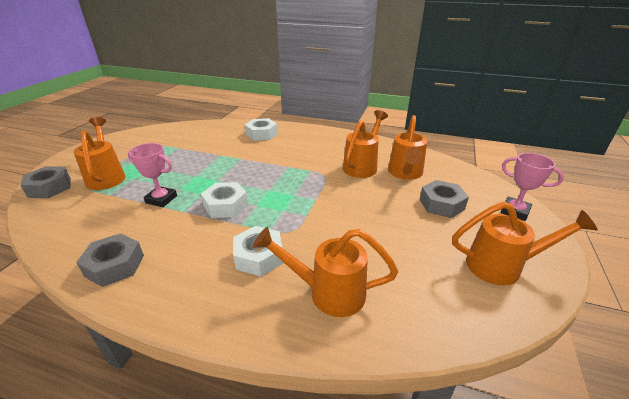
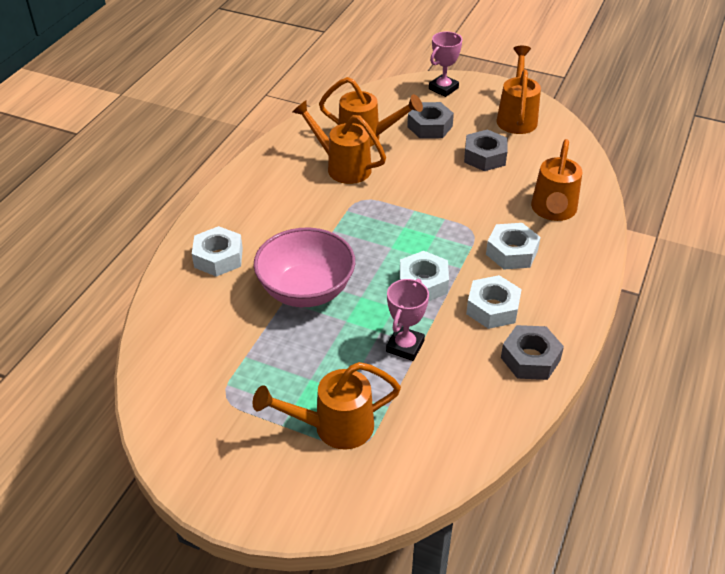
camera: 85 degrees left, 10 degrees up
grey nut [20,166,71,198] -> grey nut moved to [464,130,508,171]
none -> pink bowl [254,228,355,307]
none -> white nut [466,275,522,329]

